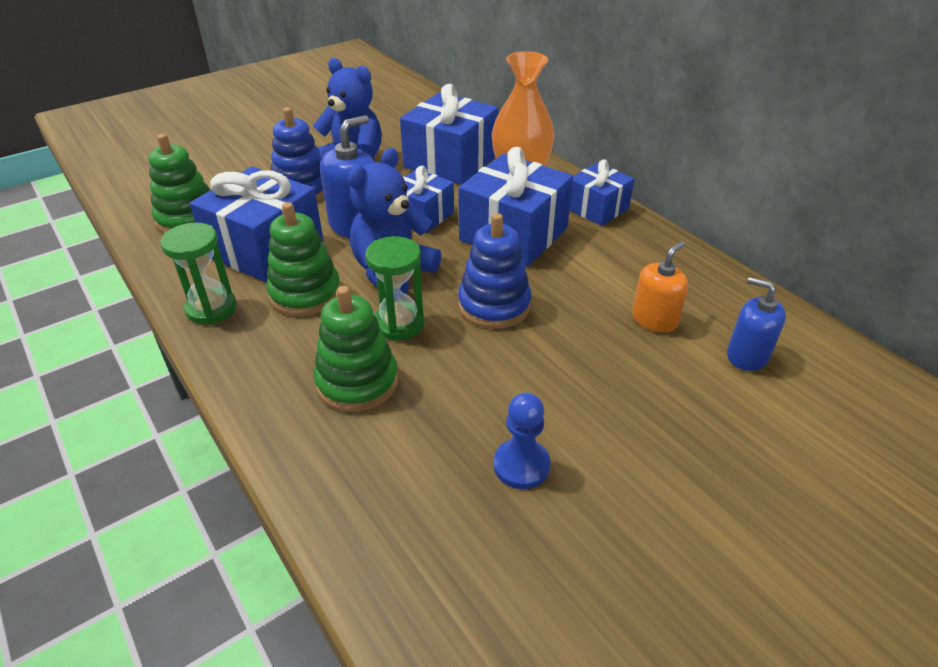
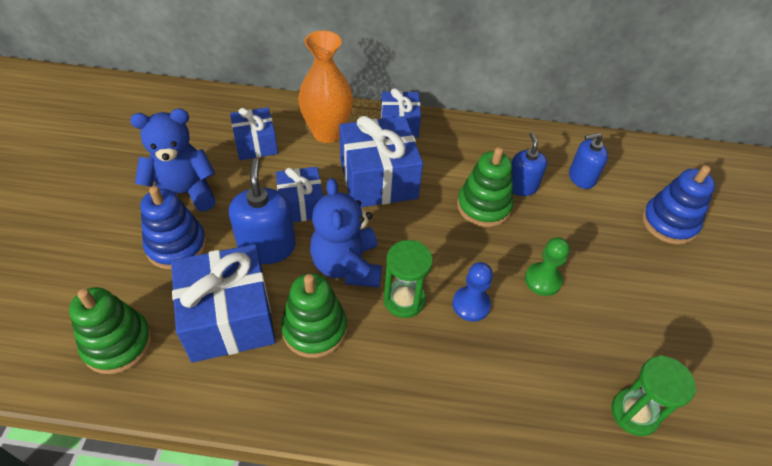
camera: 50 degrees left, 10 degrees up
green hourglass [160,223,237,325] -> green hourglass moved to [611,355,696,436]
green stacking toy [314,286,398,412] -> green stacking toy moved to [457,147,513,227]
blue gift [400,84,498,185] -> blue gift [230,107,278,160], size x0.60
blue stacking toy [458,213,532,329] -> blue stacking toy moved to [642,165,715,244]
blue pawn [494,393,551,489] -> blue pawn moved to [452,262,493,322]
orange soap dispenser [632,241,688,333] -> blue soap dispenser [512,132,547,196]
none -> green pawn [525,237,570,296]

